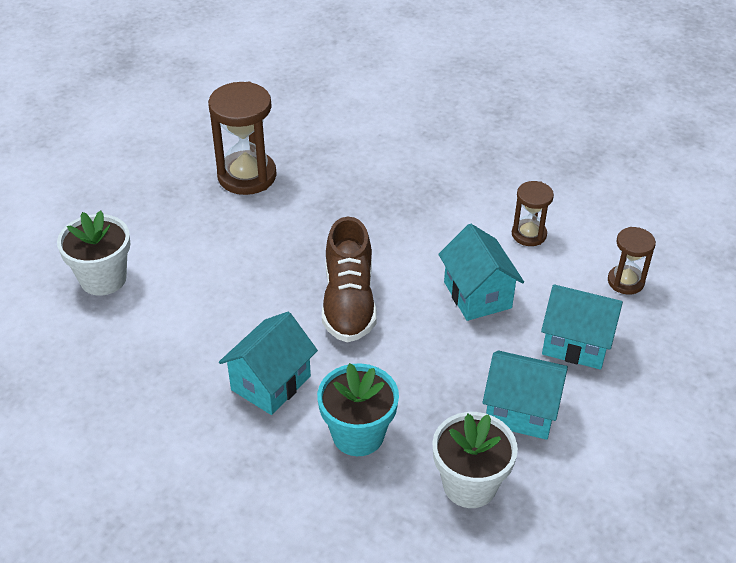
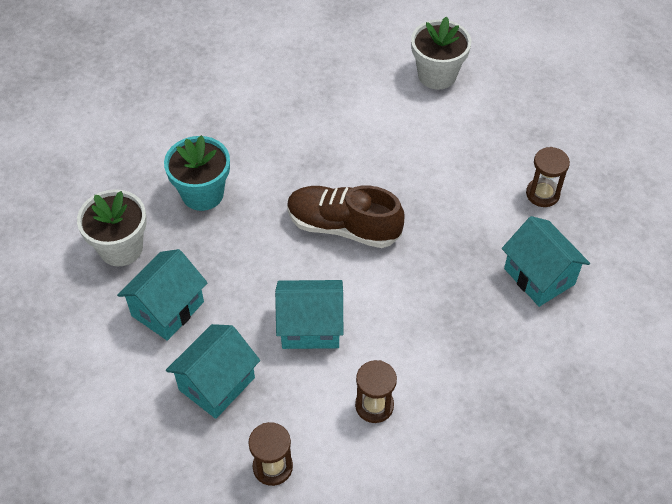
camera: 110 degrees right, 10 degrees up
brown hourglass [208,81,277,195] -> brown hourglass [526,147,570,207], size x0.56
turquoise house [219,312,318,415] -> turquoise house moved to [502,216,590,307]

